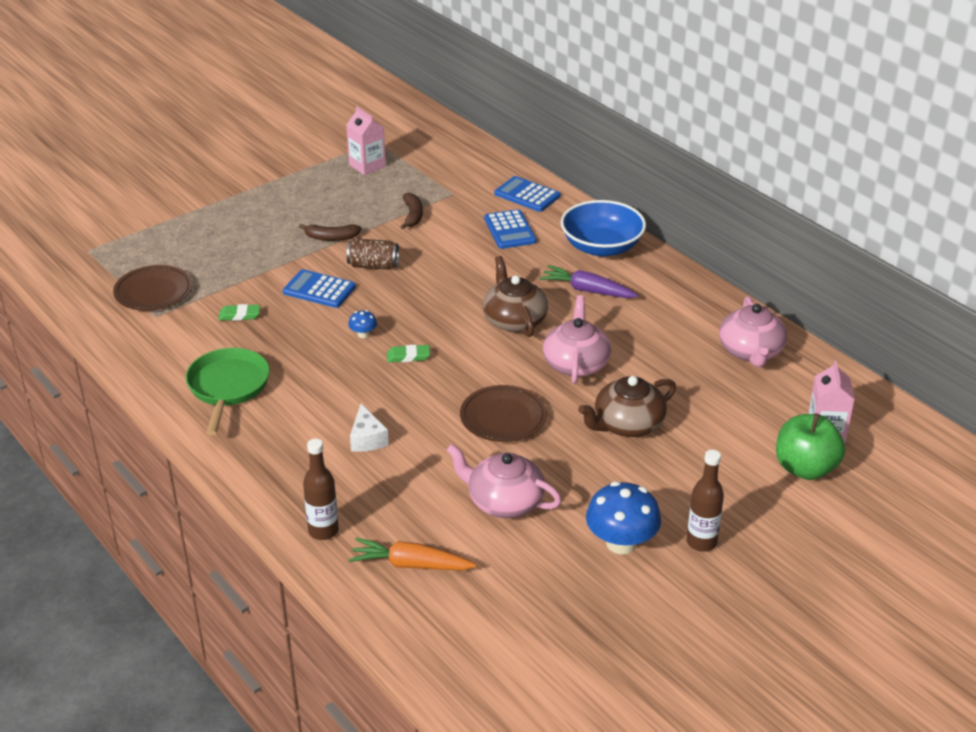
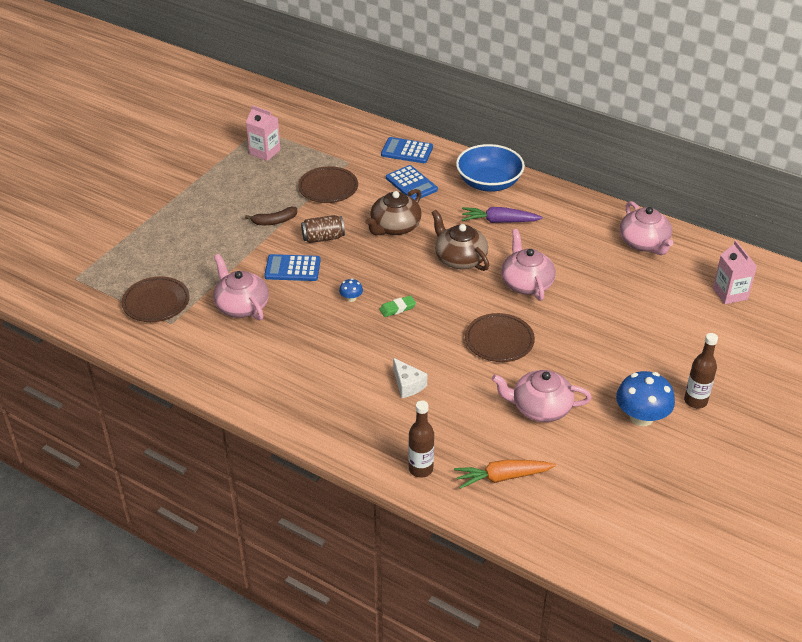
camera: 20 degrees left, 5 degrees up
green pan [186,348,270,435] -> none
green eraser [218,304,260,321] -> pink teapot [213,254,269,321]
brown banana [400,193,423,229] -> brown plate [298,166,358,203]
brown teapot [578,376,676,437] -> brown teapot moved to [365,189,422,235]
green apple [776,413,845,480] -> none

